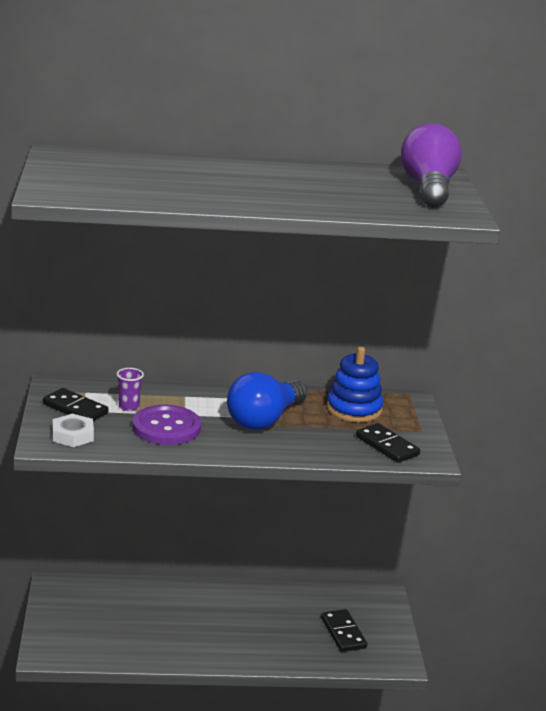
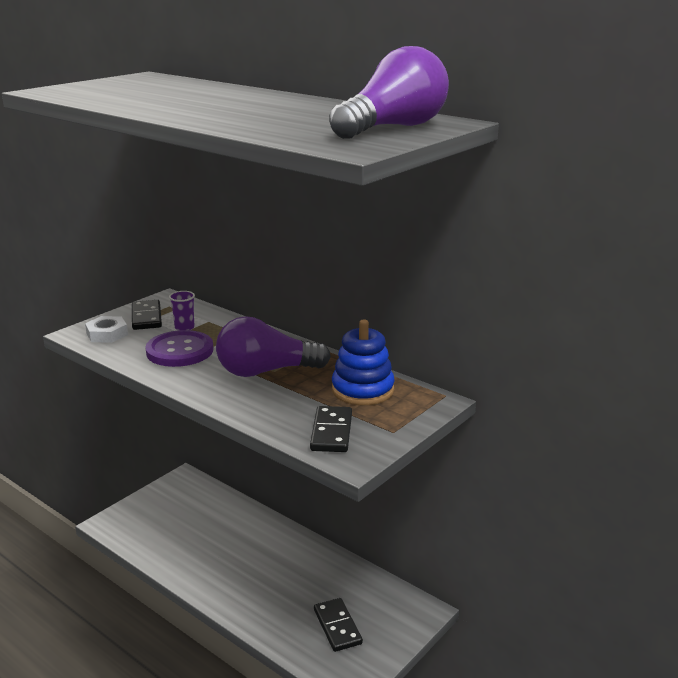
camera: 45 degrees right, 0 degrees up
blue light bulb [227,372,307,430] -> purple light bulb [216,316,331,377]
black domino [321,609,367,652] -> black domino turned 45 degrees counterclockwise [314,598,363,652]

